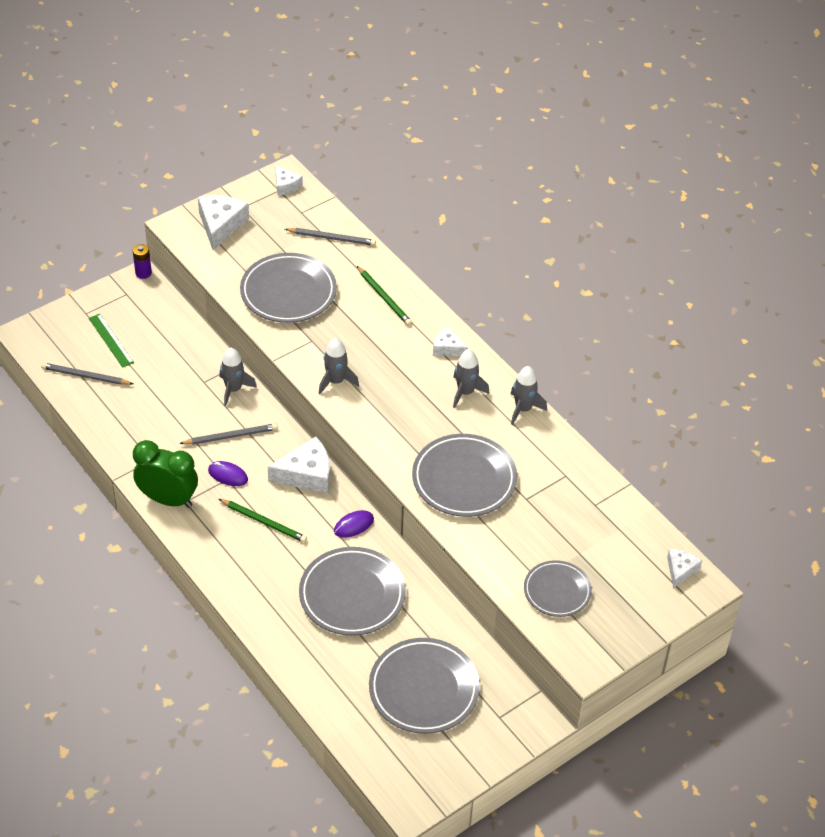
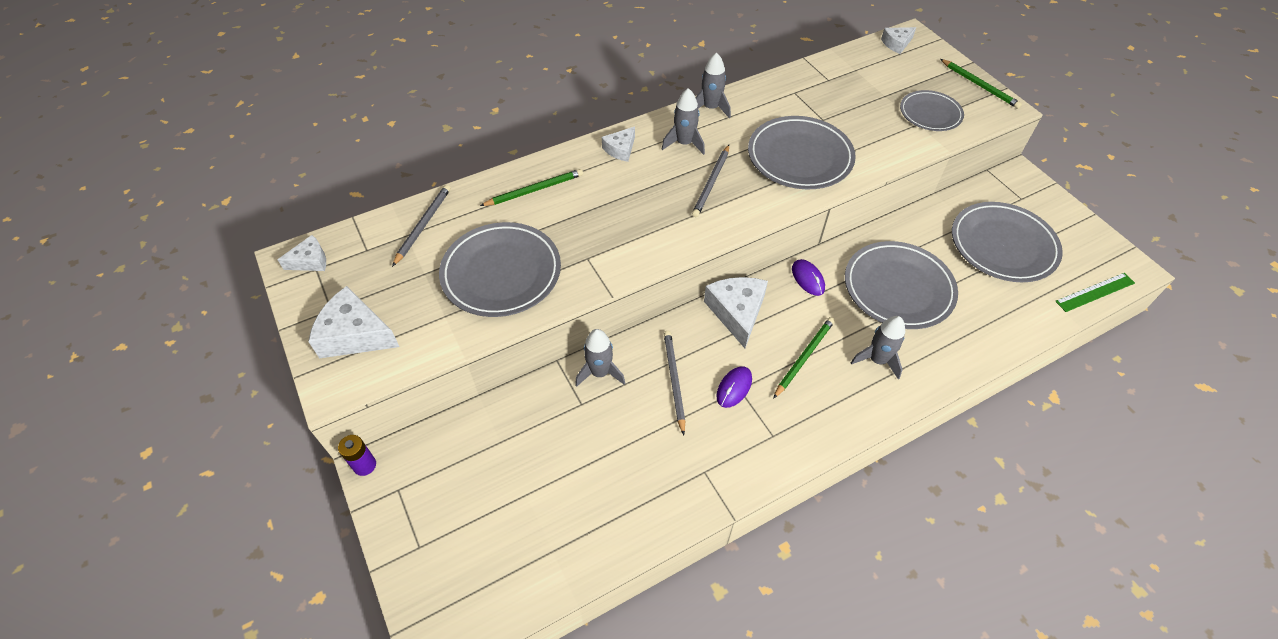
camera: 80 degrees left, 5 degrees up
grey pencil [41,363,133,385] -> grey pencil moved to [692,145,729,217]
green ruler [89,314,134,368] -> green ruler moved to [1055,273,1135,312]
green clock [133,440,198,508] -> none
grey rocket [318,338,359,394] -> grey rocket moved to [851,316,905,380]
white cheese [667,549,702,588] -> white cheese turned 60 degrees counterclockwise [881,27,916,54]
none -> green pencil [940,59,1022,109]

